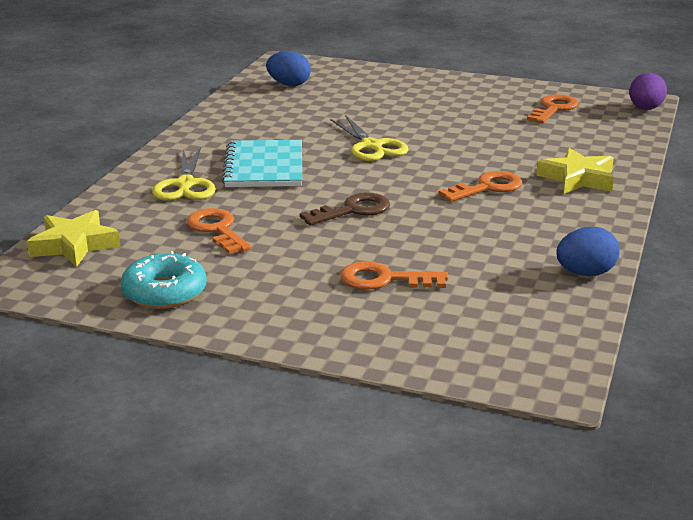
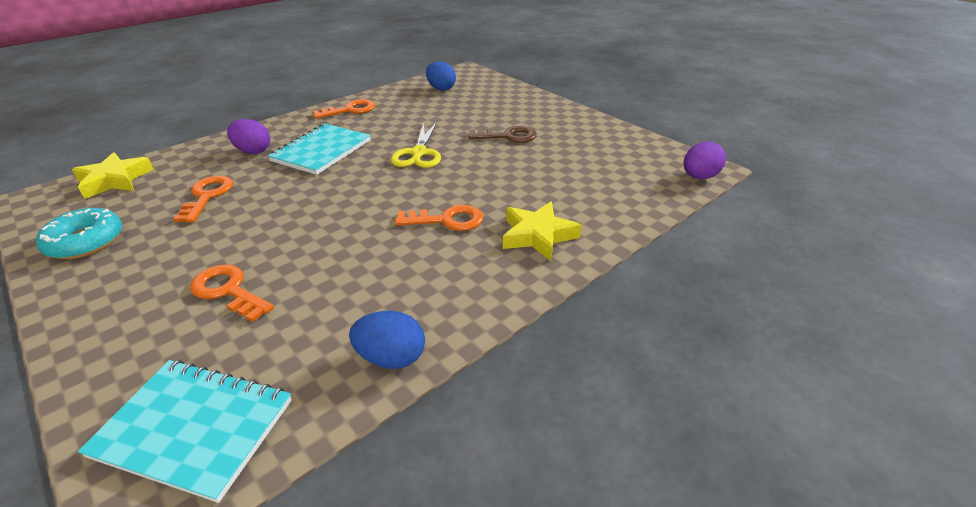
camera: 30 degrees right, 10 degrees up
yellow scissors [152,147,216,201] -> purple egg [227,119,270,154]
brown key [300,192,390,225] -> brown key moved to [468,126,537,143]
orange key [527,94,579,123] -> orange key moved to [312,99,375,119]
none -> turquoise notebook [78,360,292,503]

